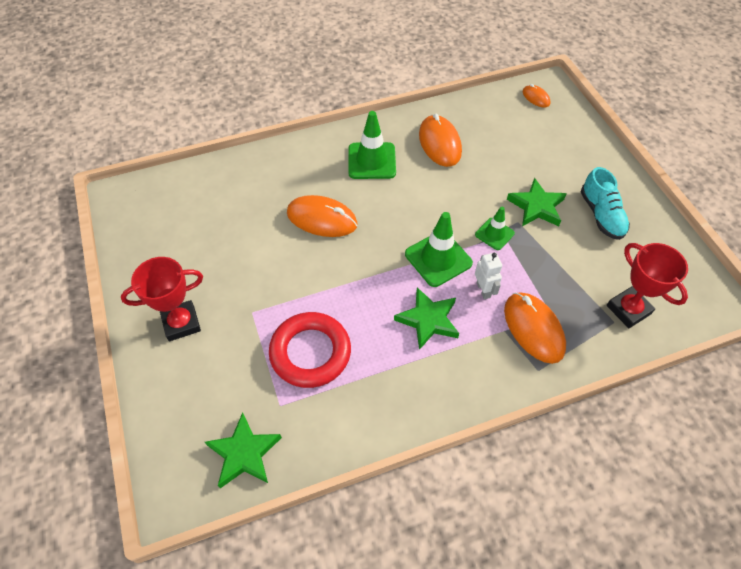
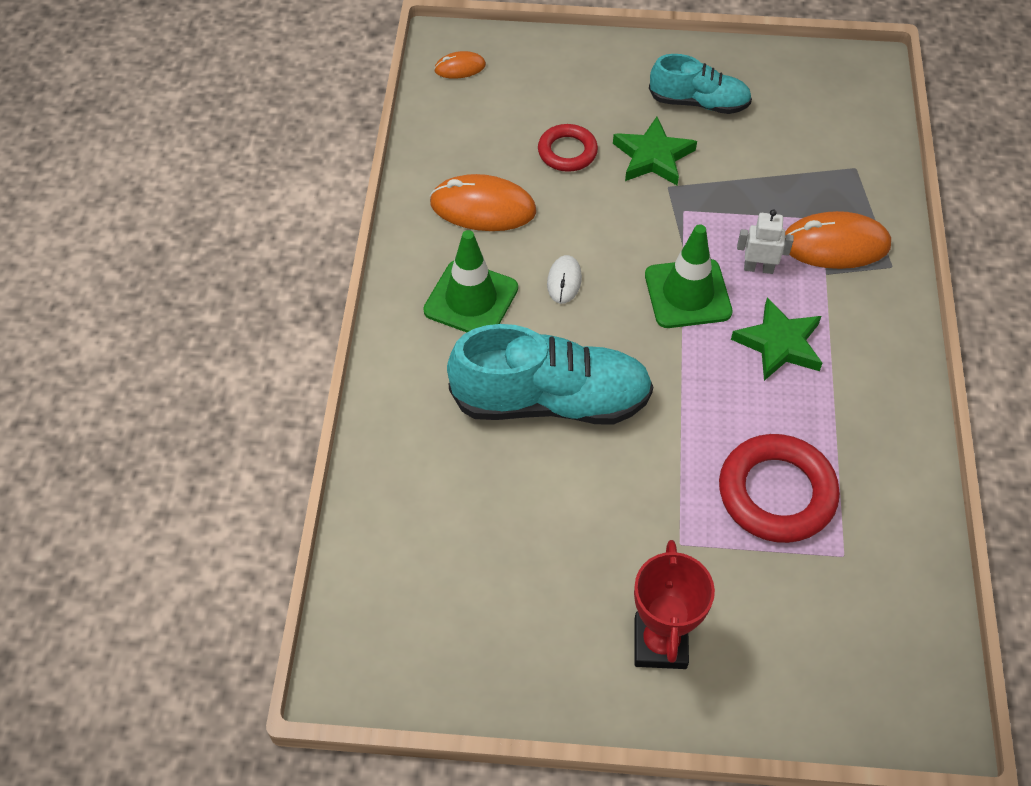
camera: 65 degrees left, 0 degrees up
green star [205,412,282,488] -> none
orange mouse [287,195,358,237] -> turquoise shoe [447,324,653,424]
green traffic cone [475,207,515,250] -> none
red trophy [607,243,688,328] -> none
none -> red ring [538,124,598,172]
none -> white mouse [547,255,582,304]

